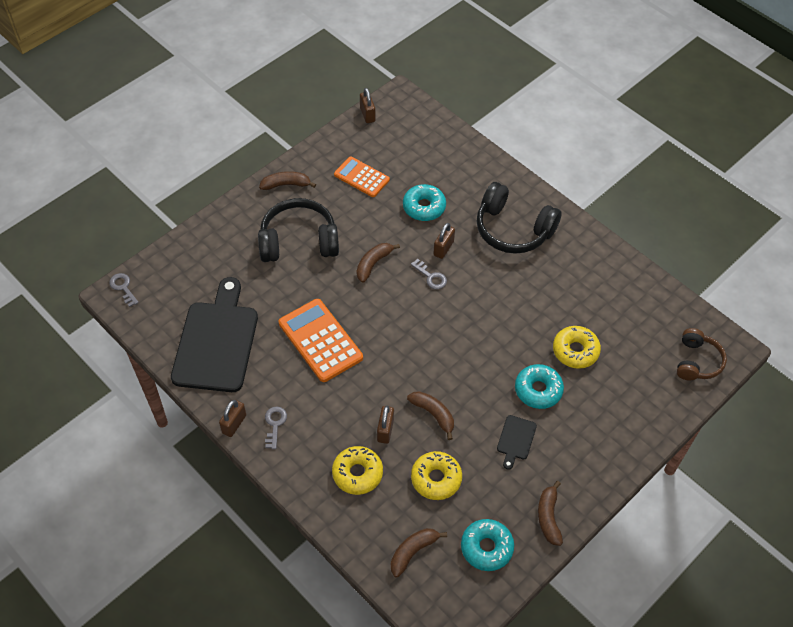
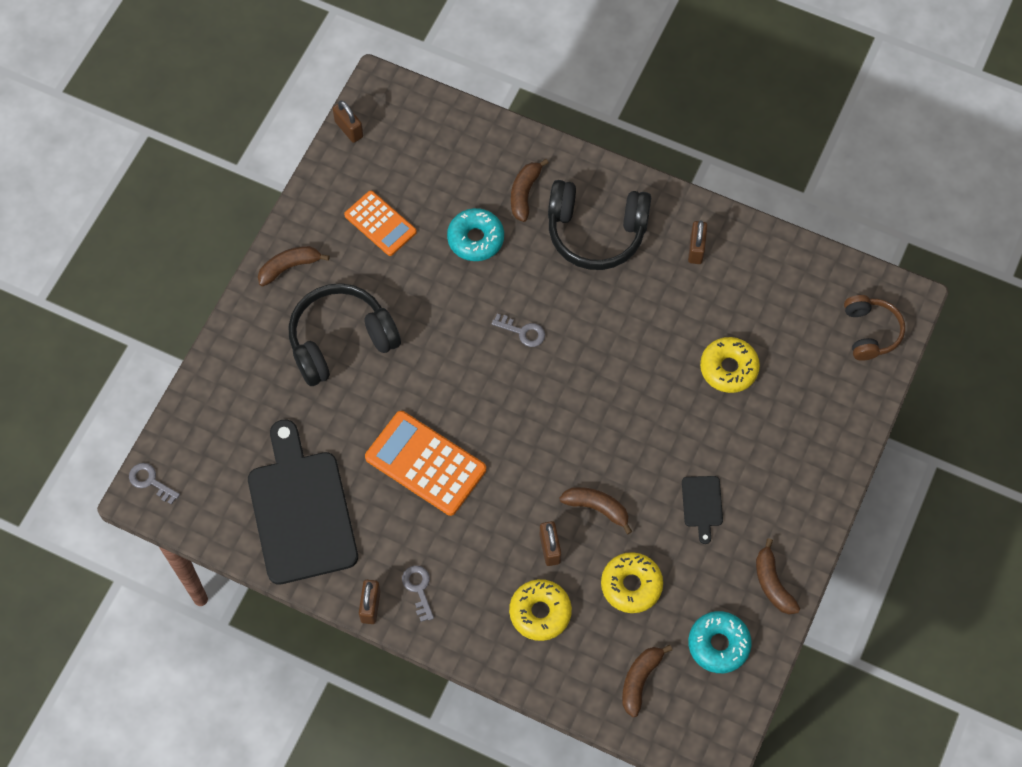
camera: 20 degrees left, 10 degrees up
orange calculator [334,156,390,197] -> orange calculator turned 150 degrees counterclockwise [344,191,417,256]
brown banana [357,243,400,283] -> brown banana moved to [511,159,549,222]
brown padlock [433,223,455,259] -> brown padlock moved to [688,220,707,264]
turquoise donut [515,364,564,409] -> none

